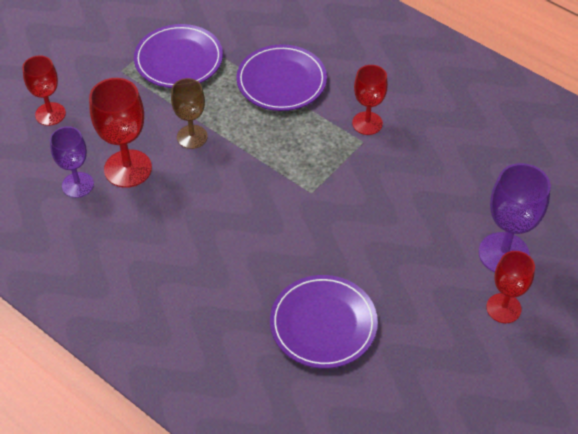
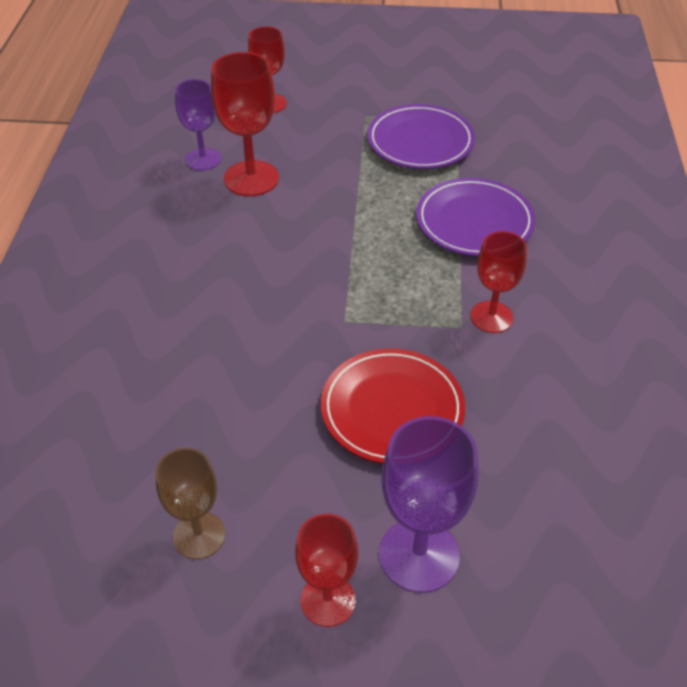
camera: 55 degrees right, 5 degrees down
brown goblet [171,78,208,149] -> brown goblet moved to [155,448,225,559]
purple plate [270,275,378,369] -> none
none -> red plate [321,348,465,464]

